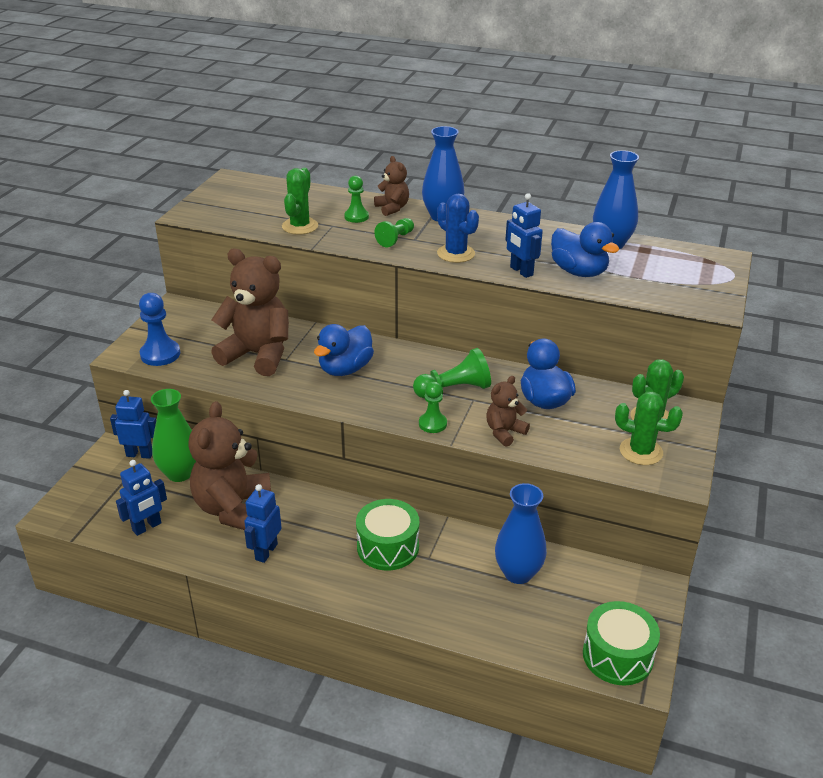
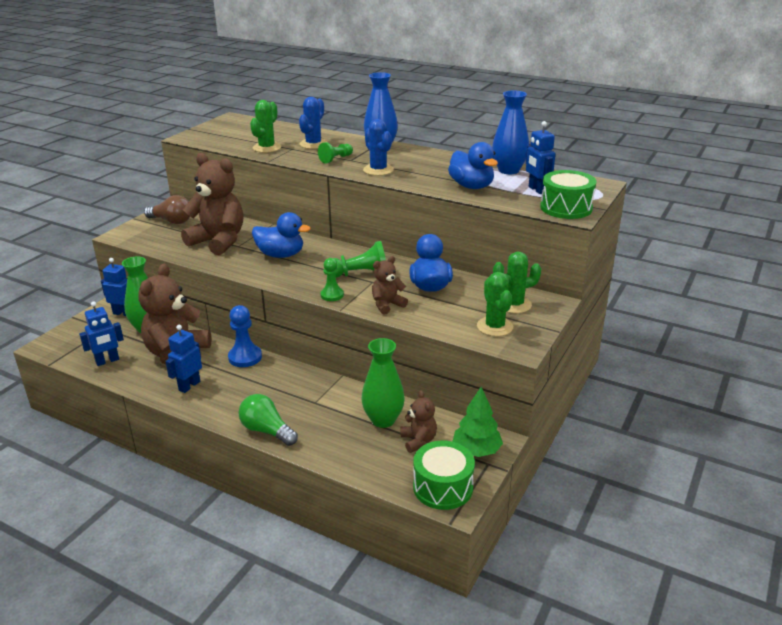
camera: 10 degrees right, 5 degrees down
blue pawn [139,293,180,366] -> blue pawn moved to [228,305,262,367]
blue duck [314,324,374,376] -> blue duck turned 120 degrees counterclockwise [252,212,311,258]
green pawn [344,176,369,223] -> blue cactus [299,97,328,149]
green drum [356,499,419,571] -> green drum moved to [540,170,597,219]
brown teddy bear [374,156,409,216] -> brown teddy bear moved to [401,391,437,453]
blue vase [495,483,547,584] -> green vase [362,338,405,428]
blue robot [505,193,543,278] -> blue robot moved to [526,121,555,194]
green cactus [615,392,683,465] -> green cactus turned 45 degrees clockwise [477,272,513,336]
none -> brown light bulb [144,195,190,224]
none -> green light bulb [239,394,298,446]
none -> green tree [452,387,503,457]

